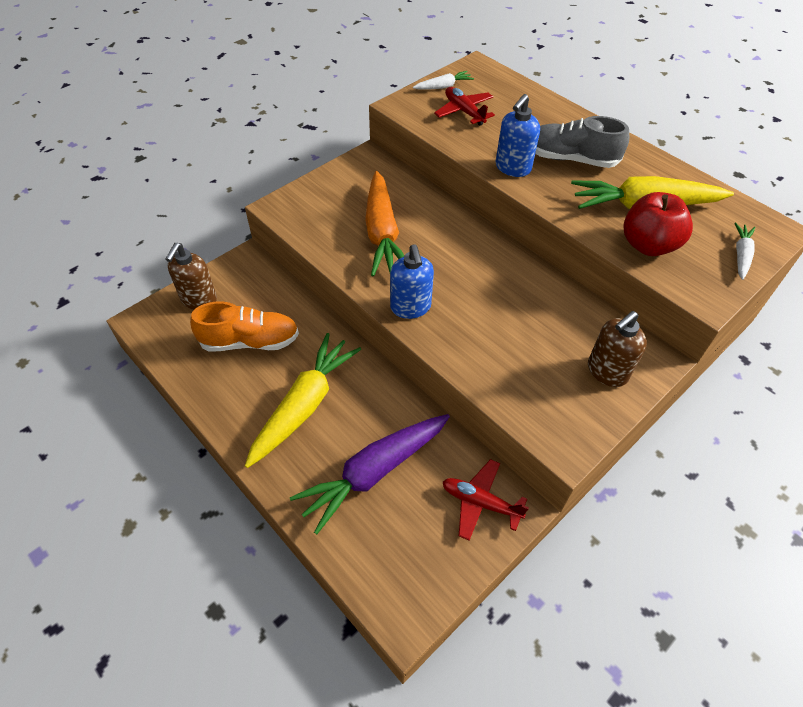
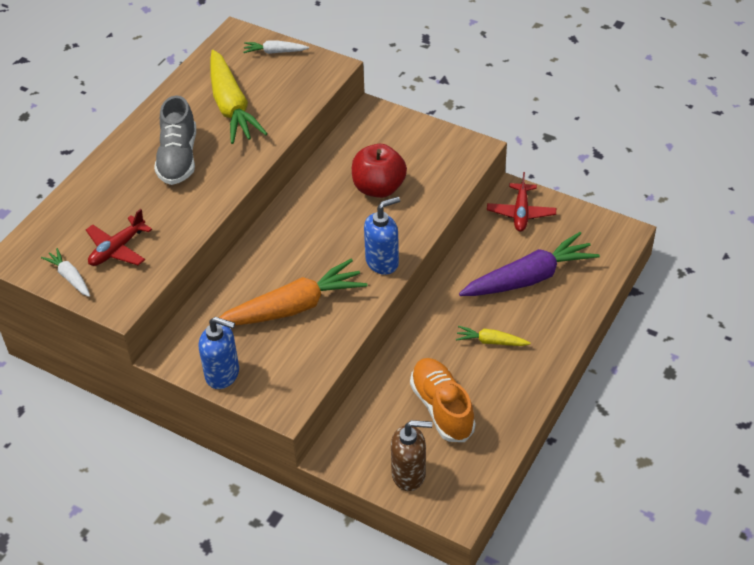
camera: 105 degrees left, 5 degrees down
yellow carrot [245,333,361,468] -> yellow carrot [456,326,531,346], size x0.48
purple carrot [290,414,450,534] -> purple carrot turned 60 degrees counterclockwise [459,232,600,296]
blue soap dispenser [495,94,540,177] -> blue soap dispenser moved to [199,317,239,389]
brown soap dispenser [588,311,647,387] -> none
red apple [623,192,693,256] -> red apple moved to [352,144,407,198]

